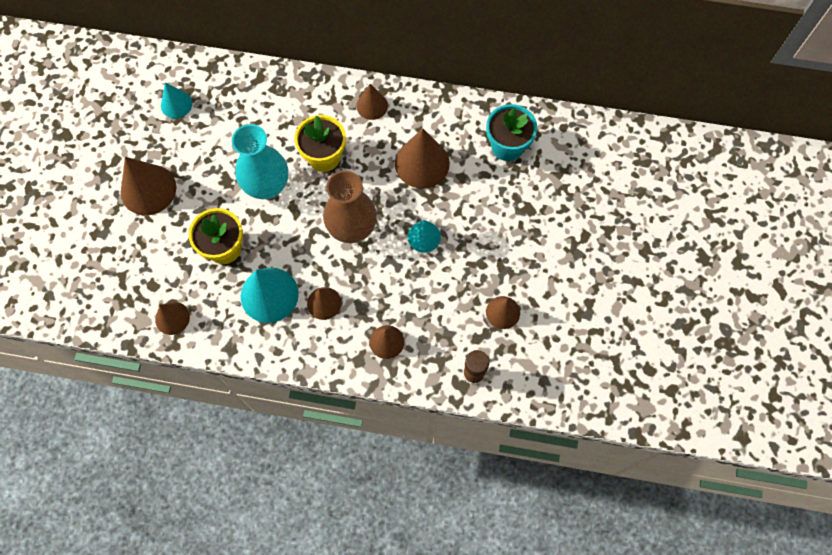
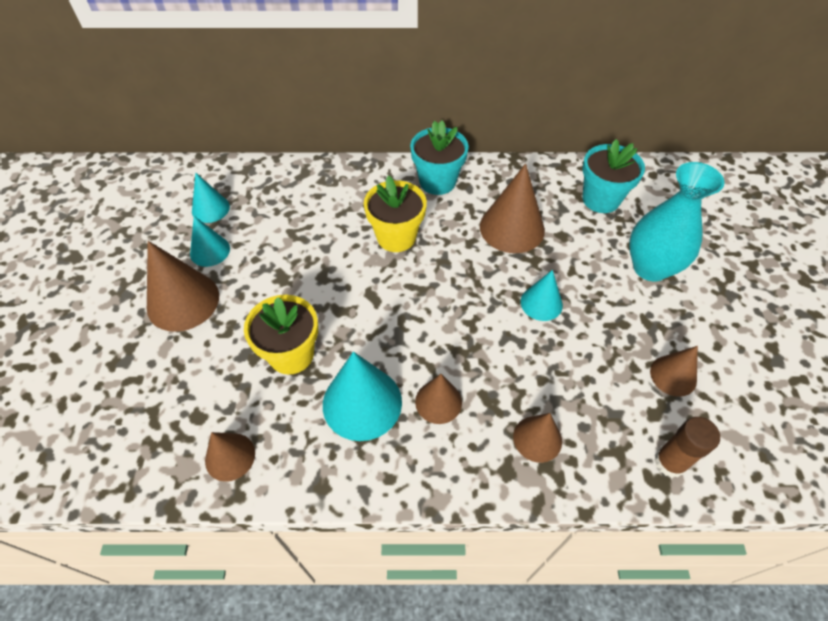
camera: 10 degrees left, 15 degrees down
turquoise vase [232,124,288,199] -> turquoise vase moved to [629,162,725,282]
brown vase [323,170,377,243] -> none
brown cone [356,84,388,120] -> turquoise flower pot [410,121,469,195]
none -> turquoise cone [190,216,230,267]

